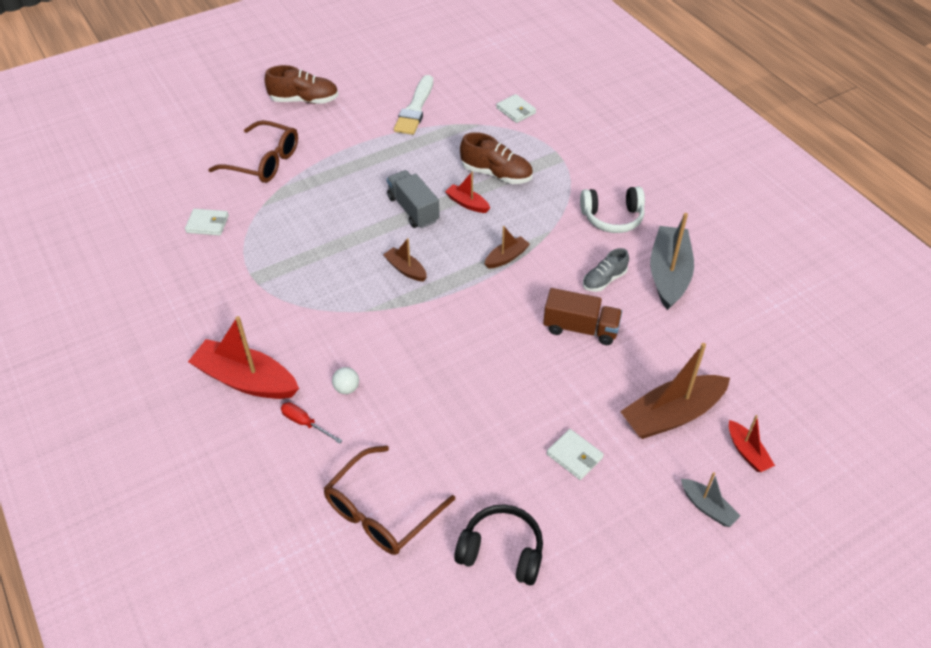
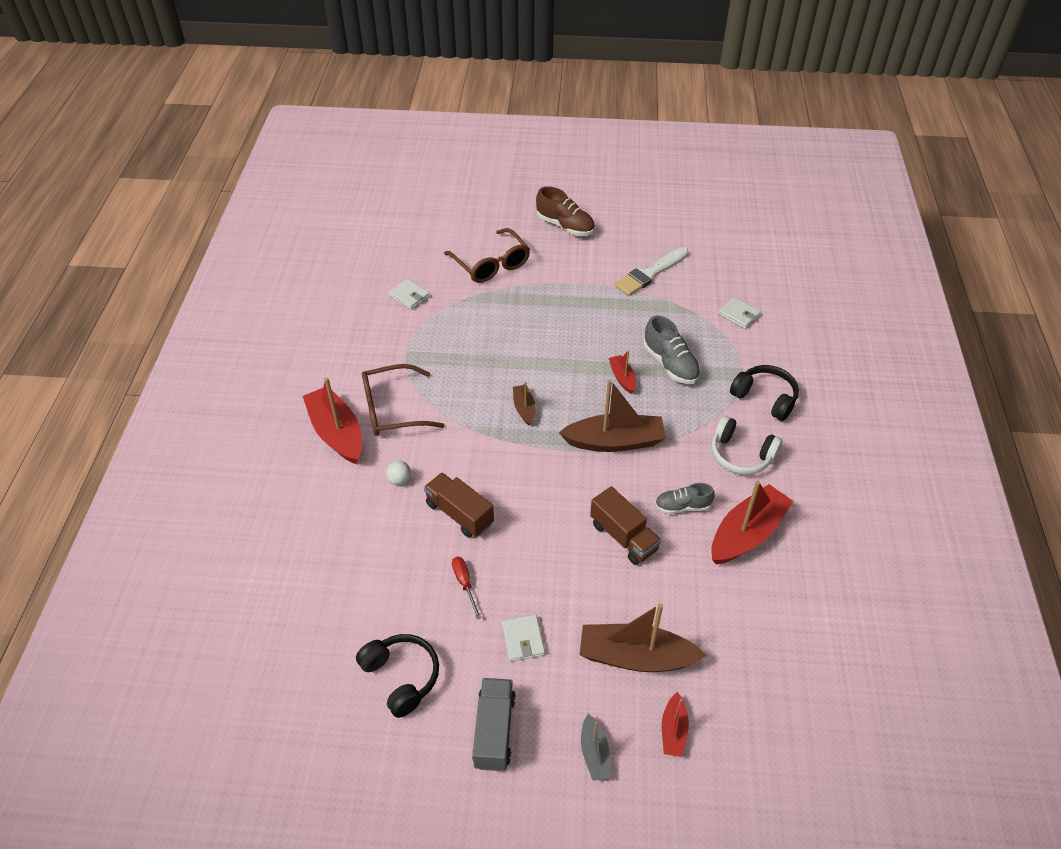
camera: 35 degrees right, 0 degrees up
red screwdriver [281,402,343,444] -> red screwdriver moved to [452,557,481,619]
brown glasses [323,446,455,555] -> brown glasses moved to [362,364,445,436]
grey truck [387,170,440,228] -> grey truck moved to [472,678,516,771]
brown shoe [460,132,533,184] -> grey shoe [644,315,701,384]
brown boat [485,226,530,269] -> brown boat [559,379,666,452], size x1.97
white wallet [496,94,536,123] -> white wallet turned 45 degrees counterclockwise [718,297,761,329]
grey boat [650,213,694,310] -> red boat [711,481,793,564]
none -> brown truck [424,473,494,538]
none -> black headphones [730,365,799,421]

